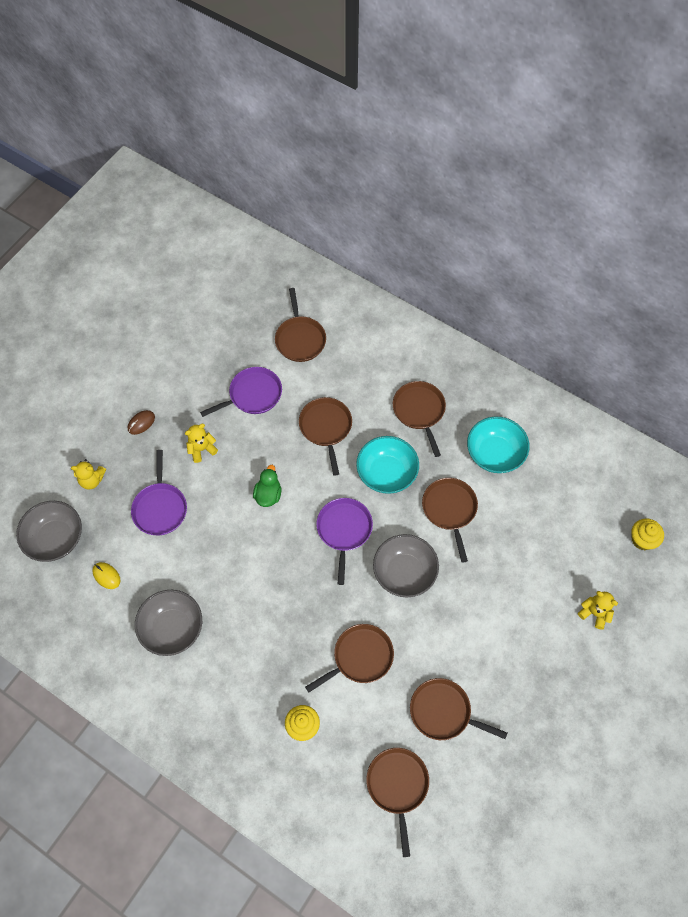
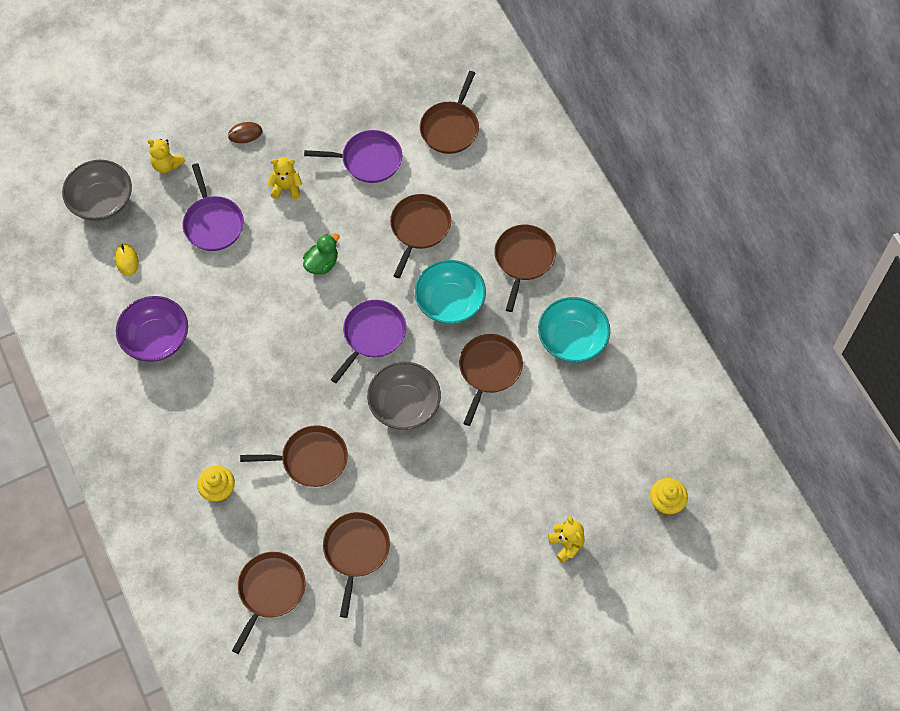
camera: 30 degrees right, 0 degrees up
purple pan [131,450,187,535] -> purple pan turned 45 degrees counterclockwise [183,163,244,251]
grey bowl [135,590,202,656] -> purple bowl [116,296,188,362]
brown pan [410,678,507,740] -> brown pan turned 45 degrees clockwise [323,512,390,618]

